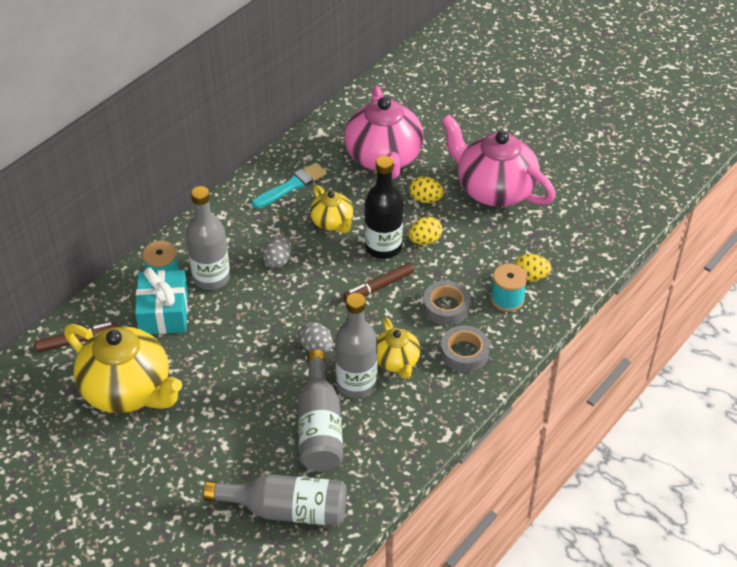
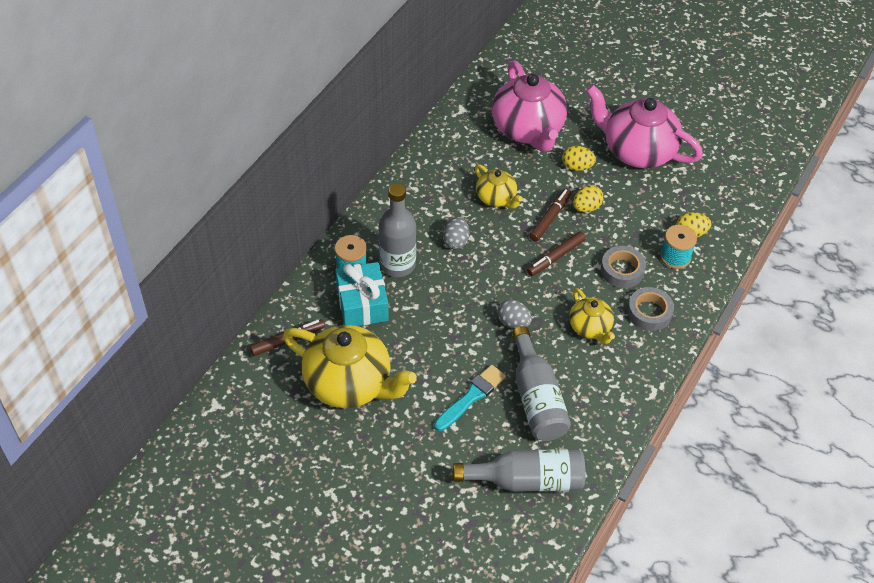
camera: 10 degrees left, 5 degrees up
turquoise brush [252,163,327,209] -> turquoise brush moved to [434,365,506,431]
grey bottle [335,293,378,398] -> none
black bottle [365,156,403,259] -> brown marker [530,188,571,241]

